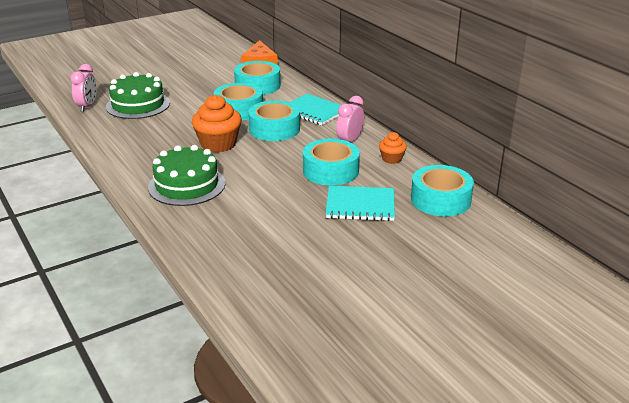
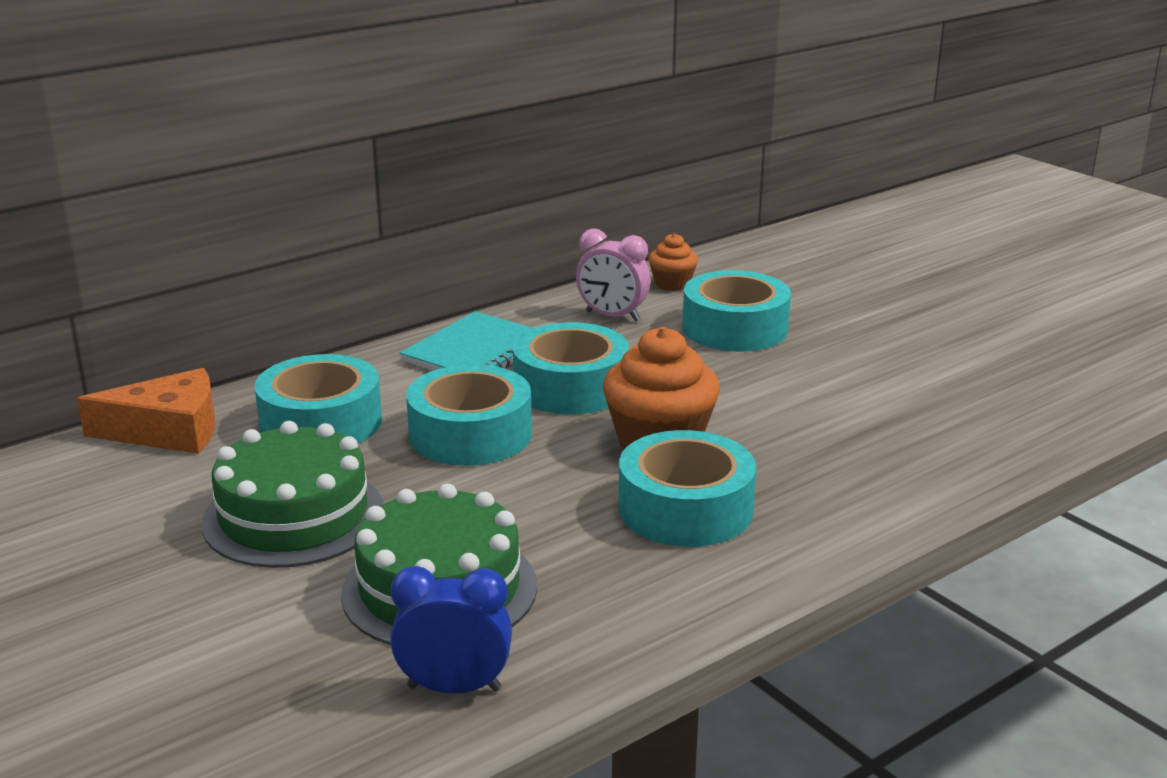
camera: 95 degrees left, 5 degrees down
pink clock [70,64,97,112] -> blue clock [390,566,512,694]
green cake [148,145,225,206] -> green cake moved to [202,421,383,568]
turquoise notebook [326,186,395,221] -> none
turquoise tape [411,165,474,217] -> turquoise tape moved to [619,430,756,547]

